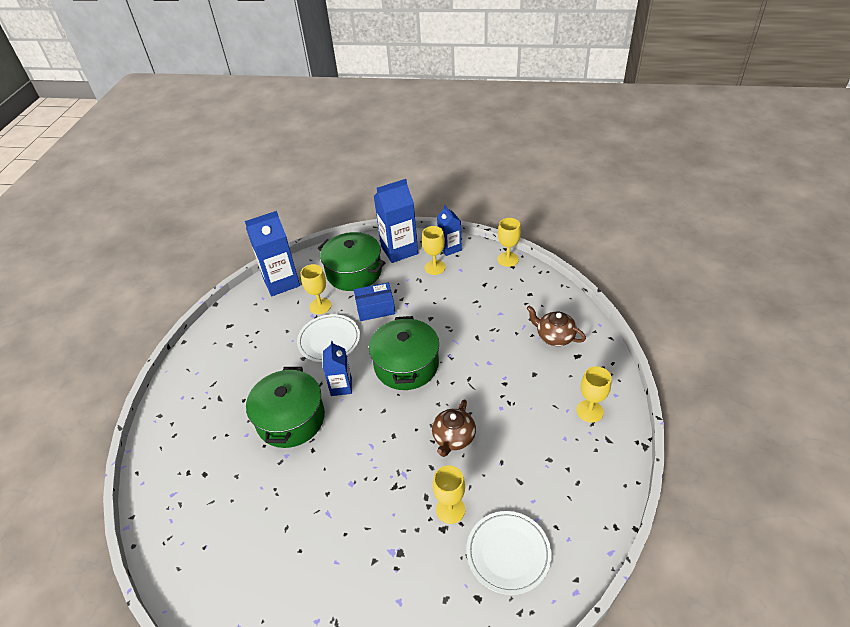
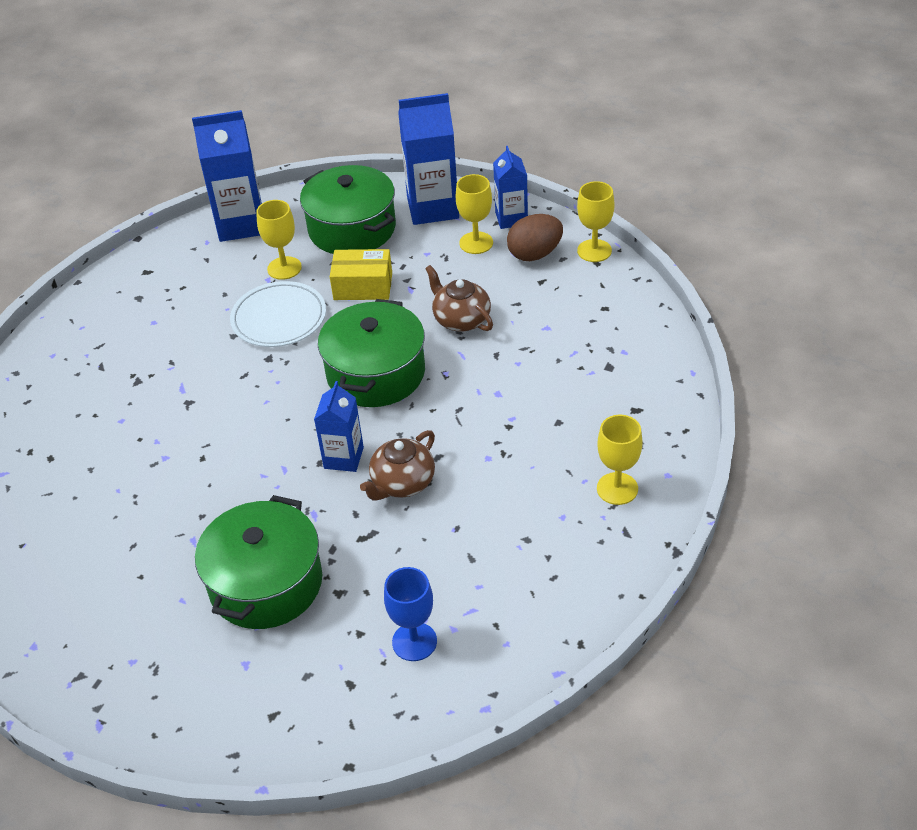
camera: 15 degrees right, 0 degrees up
green pot [246,367,325,448] -> green pot moved to [195,495,322,629]
blue carton [323,341,352,396] -> blue carton moved to [314,381,364,472]
blue box [354,282,395,321] -> yellow box [330,249,392,300]
yellow goblet [433,465,465,524] -> none
white plate [466,511,551,595] -> blue goblet [384,567,437,661]
brown teapot [526,305,586,346] -> brown teapot moved to [425,265,493,331]
none -> brown egg [507,214,563,261]

